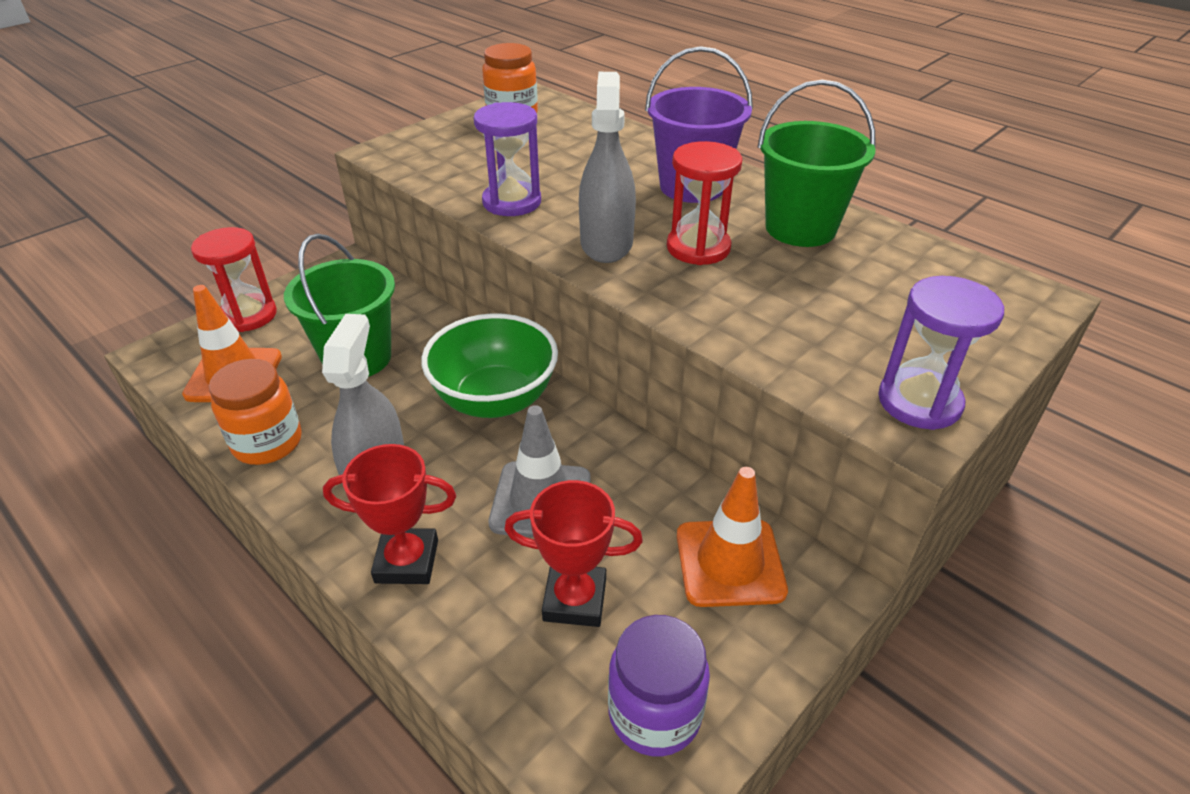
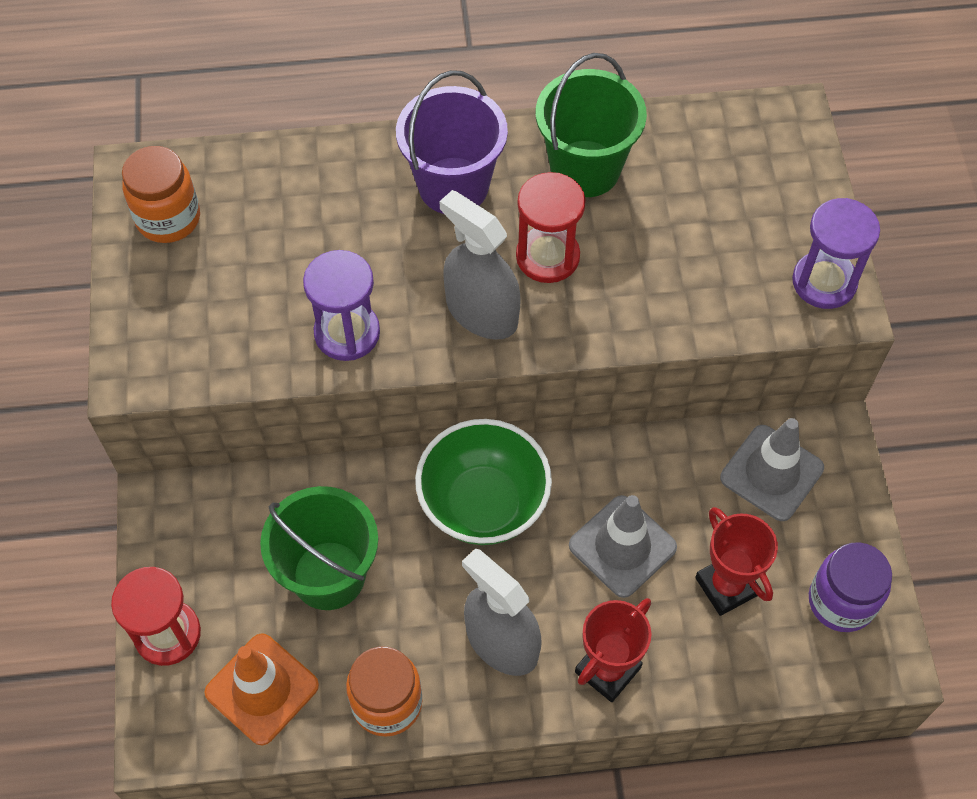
camera: 50 degrees left, 20 degrees up
red trophy [504,480,643,627] -> red trophy turned 75 degrees counterclockwise [695,507,778,616]
orange traffic cone [677,467,788,607] -> grey traffic cone [720,418,824,521]

